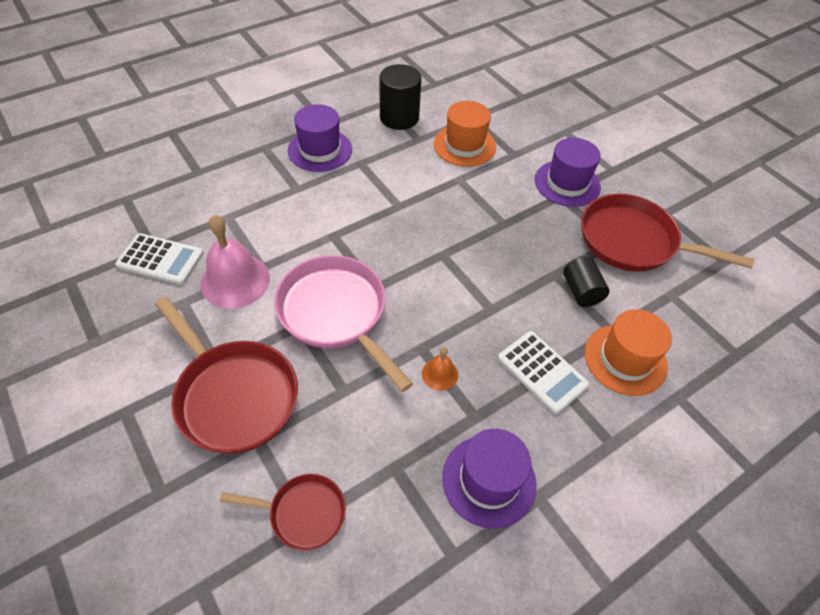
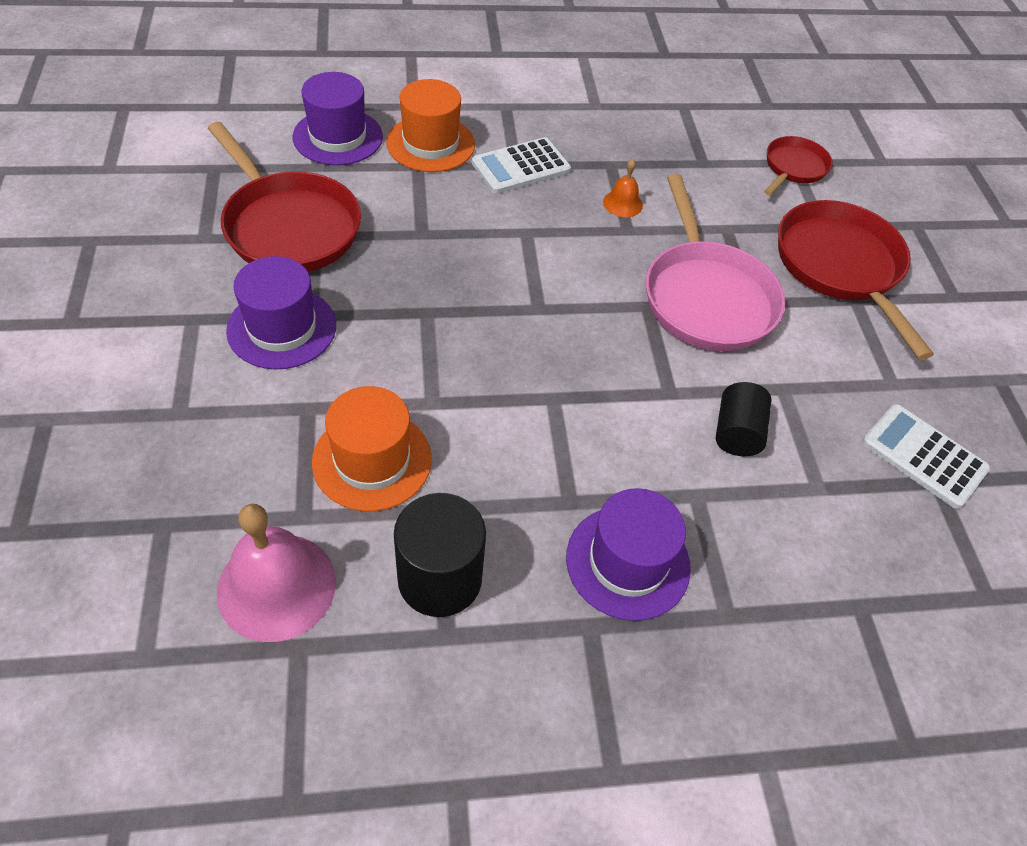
camera: 155 degrees left, 0 degrees up
pink bell [200,215,270,308] -> pink bell moved to [217,504,336,642]
red pan [220,474,346,550] -> red pan turned 90 degrees clockwise [764,136,833,195]
purple hat [442,429,536,528] -> purple hat moved to [293,72,383,165]
white calculator [498,331,589,414] -> white calculator turned 105 degrees counterclockwise [472,137,571,194]
black cylinder [563,257,609,307] -> black cylinder moved to [716,382,772,456]

